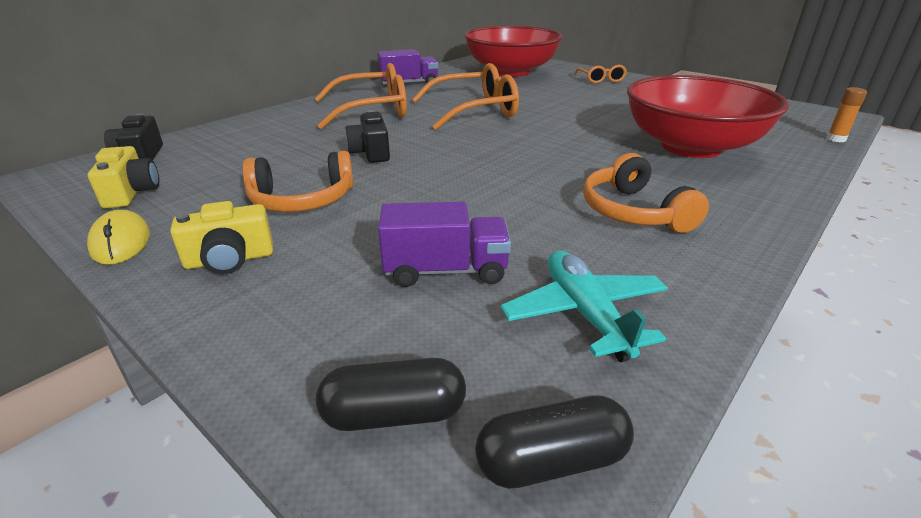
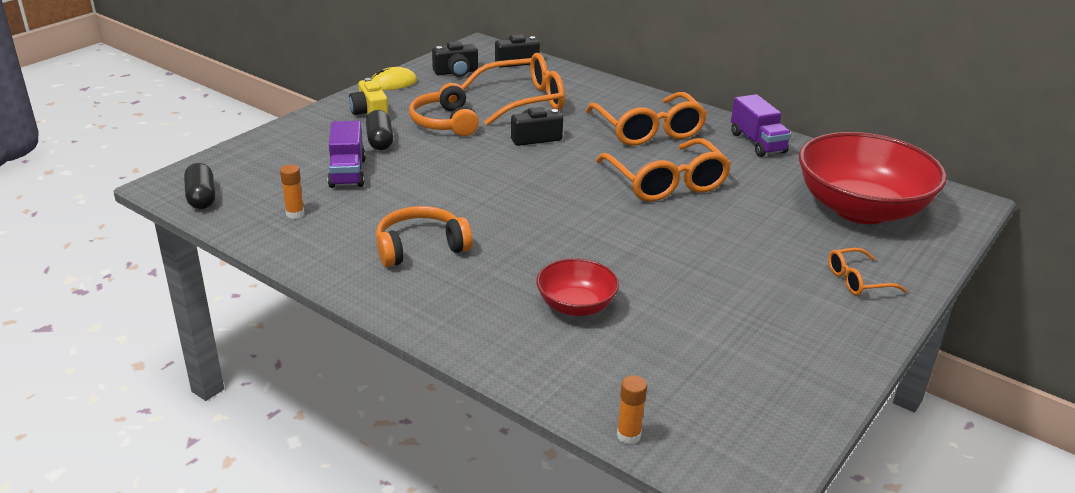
camera: 85 degrees right, 0 degrees up
yellow camera [88,146,159,208] -> black camera [432,41,478,77]
black capsule [316,358,466,431] -> black capsule moved to [366,110,393,150]
turquoise plane [501,251,668,362] -> orange glue stick [280,164,304,219]
red bowl [627,75,789,158] -> red bowl [536,258,619,316], size x0.50
none -> orange glasses [461,53,565,126]

